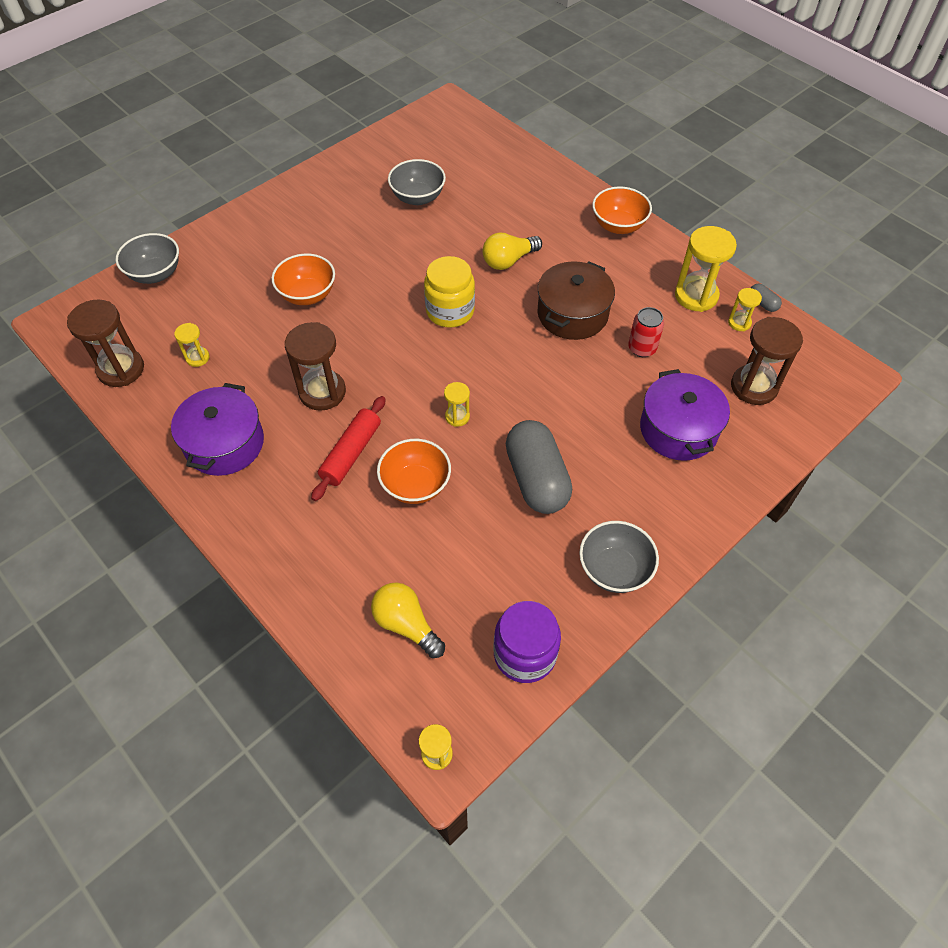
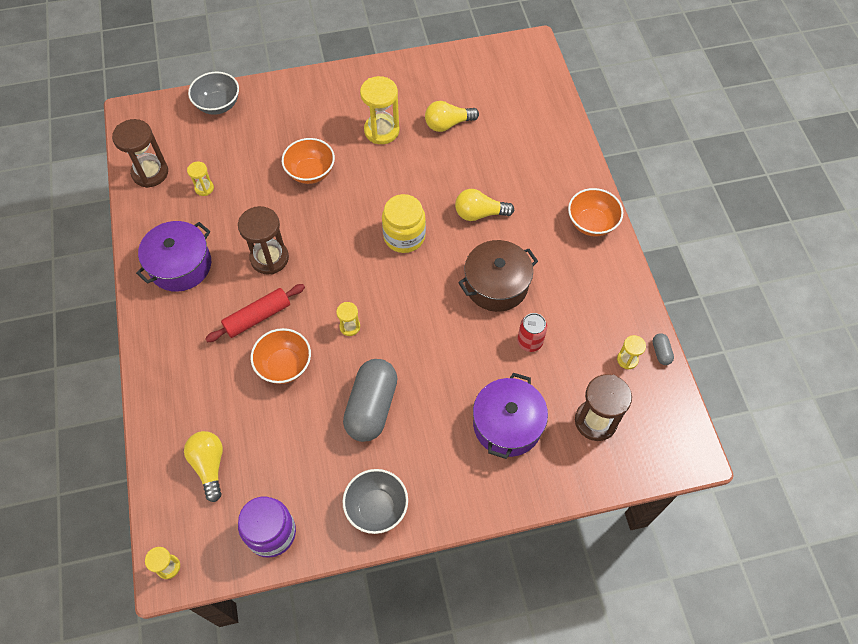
camera: 30 degrees right, 5 degrees up
grey bowl [388,159,446,205] -> yellow light bulb [425,101,479,132]
yellow hourglass [675,226,737,312] -> yellow hourglass moved to [360,76,399,144]

